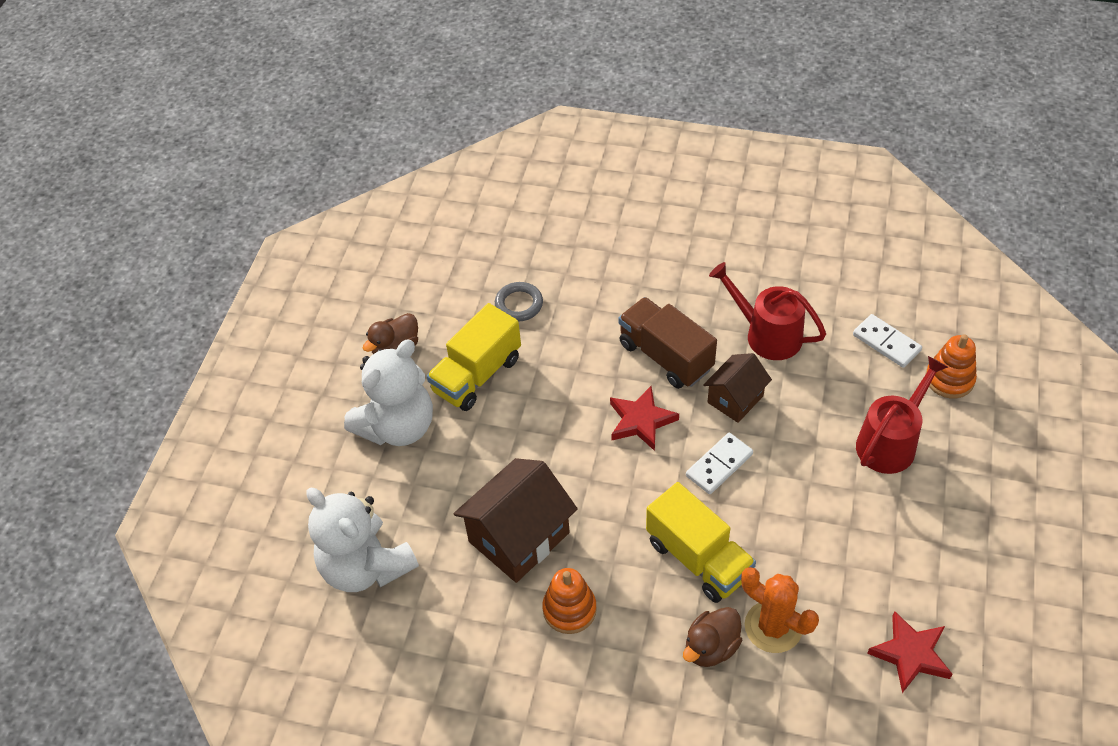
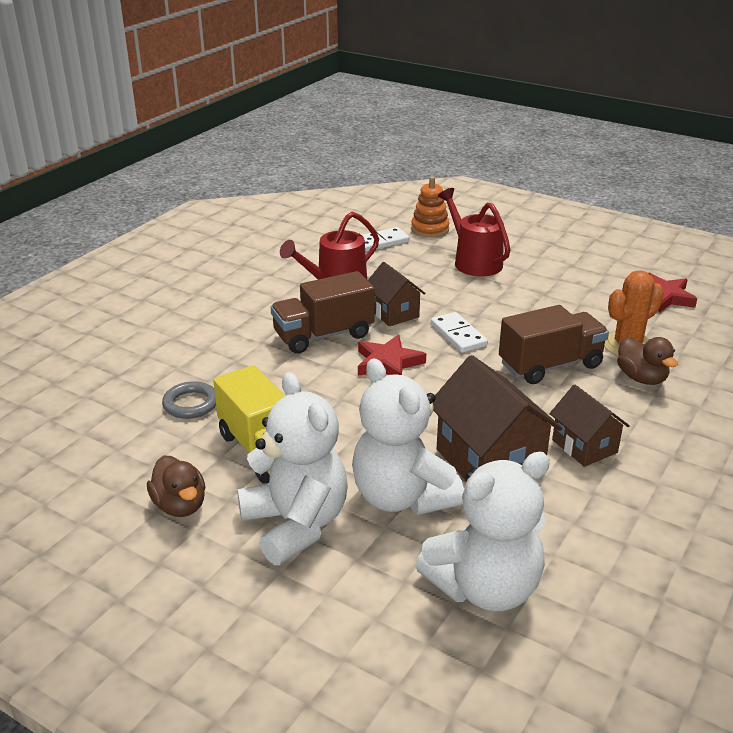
camera: 75 degrees left, 20 degrees down
orange stacking toy [542,568,597,634] -> brown house [549,385,630,467]
yellow truck [646,482,756,603] -> brown truck [499,305,609,384]
none -> white teddy bear [352,358,464,515]

